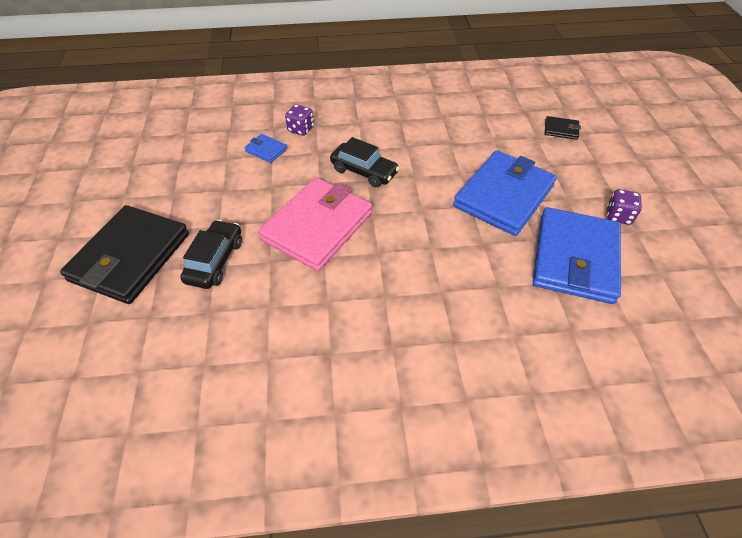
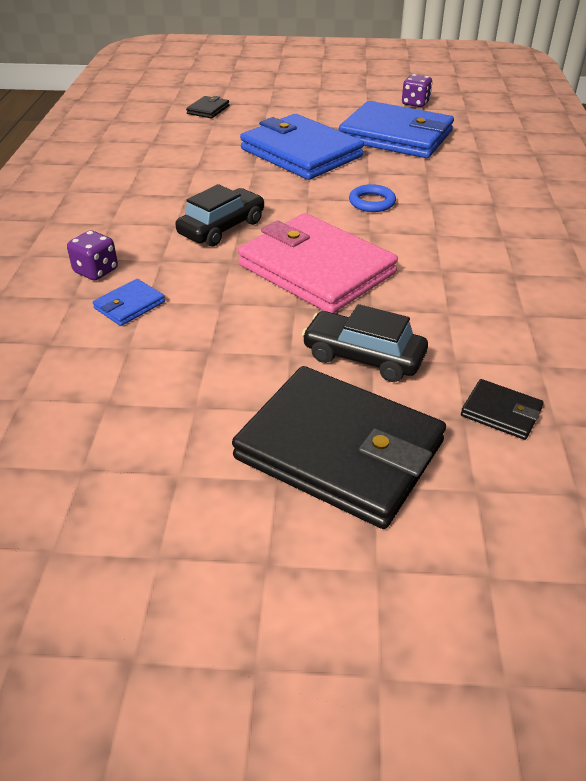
camera: 80 degrees left, 10 degrees down
purple dice [607,189,642,225] -> purple dice moved to [402,74,432,107]
none -> blue ring [349,184,396,212]
none -> black wallet [461,379,543,440]

